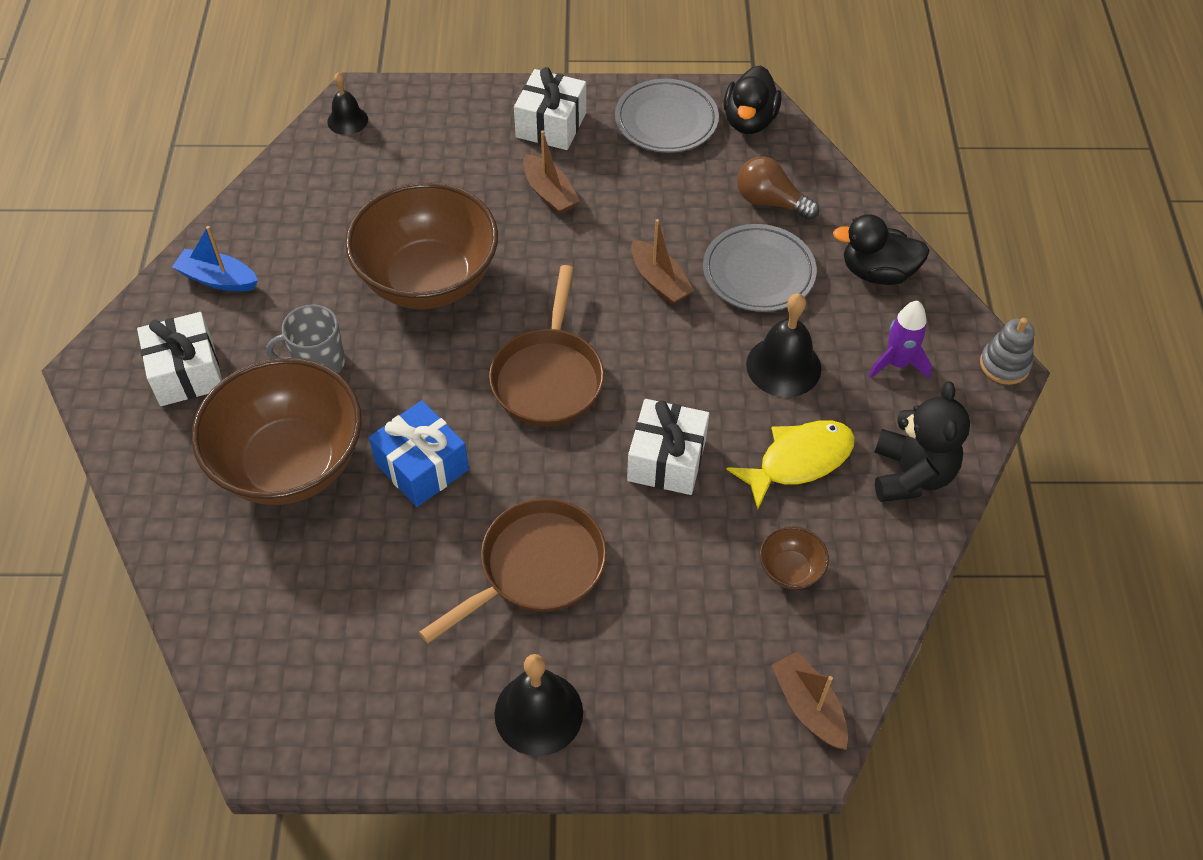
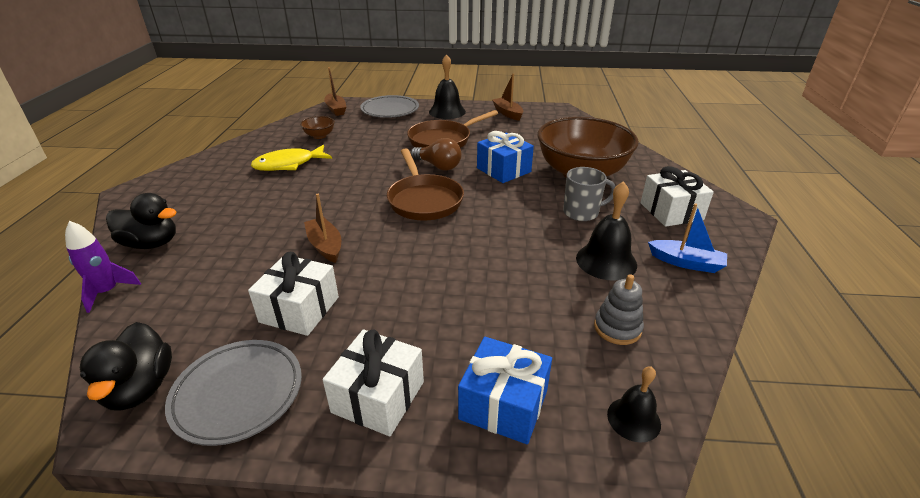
camera: 175 degrees left, 20 degrees down
brown bowl [345,182,498,309] -> none
brown pan [489,265,604,426] -> brown pan turned 150 degrees clockwise [387,149,464,220]
brown boat [523,130,580,215] -> brown boat moved to [492,73,523,121]
white gift [627,399,709,495] -> white gift moved to [248,252,339,336]
grey plate [703,224,817,312] -> grey plate moved to [360,95,419,118]
black duck [724,65,782,134] -> black duck turned 150 degrees clockwise [80,322,172,410]
brown light bulb [737,156,819,220] -> brown light bulb moved to [411,138,462,170]
black bell [746,293,821,397] -> black bell moved to [576,181,637,281]
purple rocket [869,301,932,379] -> purple rocket moved to [65,221,141,313]
black teddy bear [874,381,970,502] -> none
grey stacking toy [980,318,1034,385] -> grey stacking toy moved to [594,274,644,345]
none -> blue gift [458,337,552,444]

